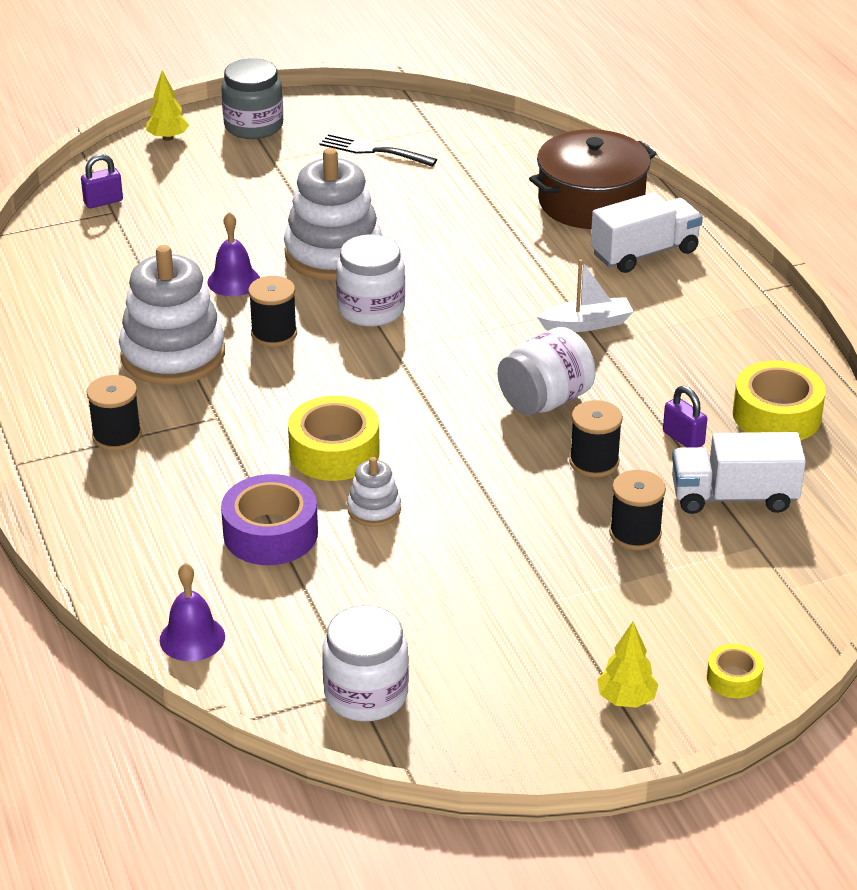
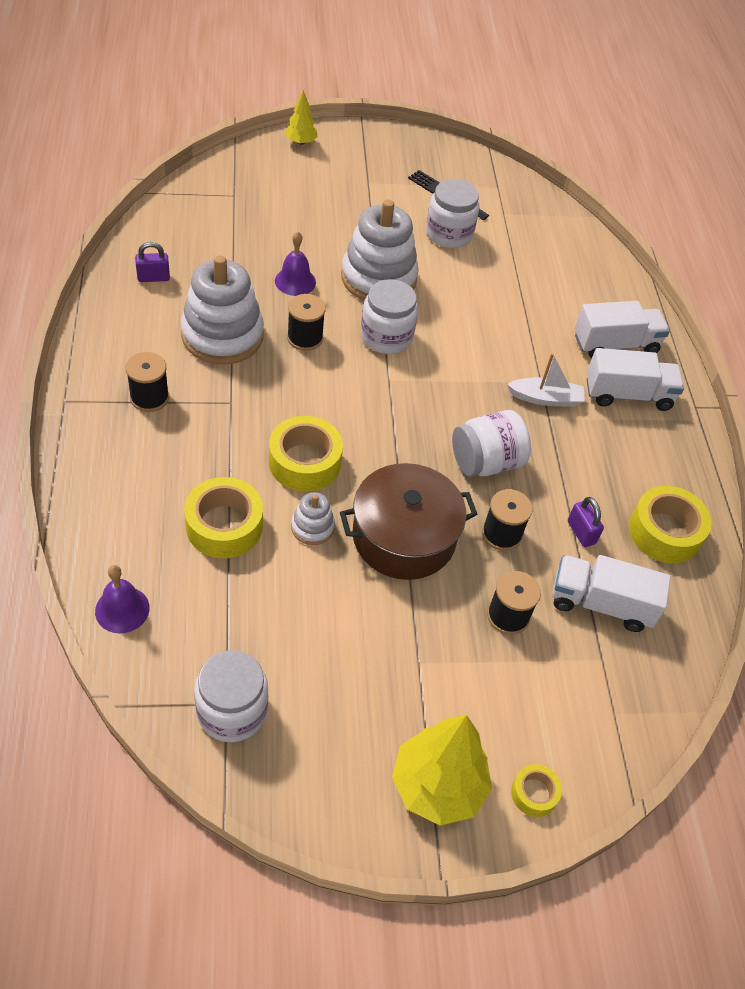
camera: 10 degrees right, 15 degrees up
purple padlock [81,154,123,208] -> purple padlock moved to [135,242,170,282]
grey jar [221,58,283,139] -> none
purple tape [221,474,318,565] -> yellow tape [184,477,263,558]
brown pot [529,129,657,229] -> brown pot moved to [340,463,478,580]
yellow tree [597,622,659,708] -> yellow tree [392,715,492,826], size x1.88
none -> white jar [426,179,480,248]
none -> white truck [587,348,684,411]

